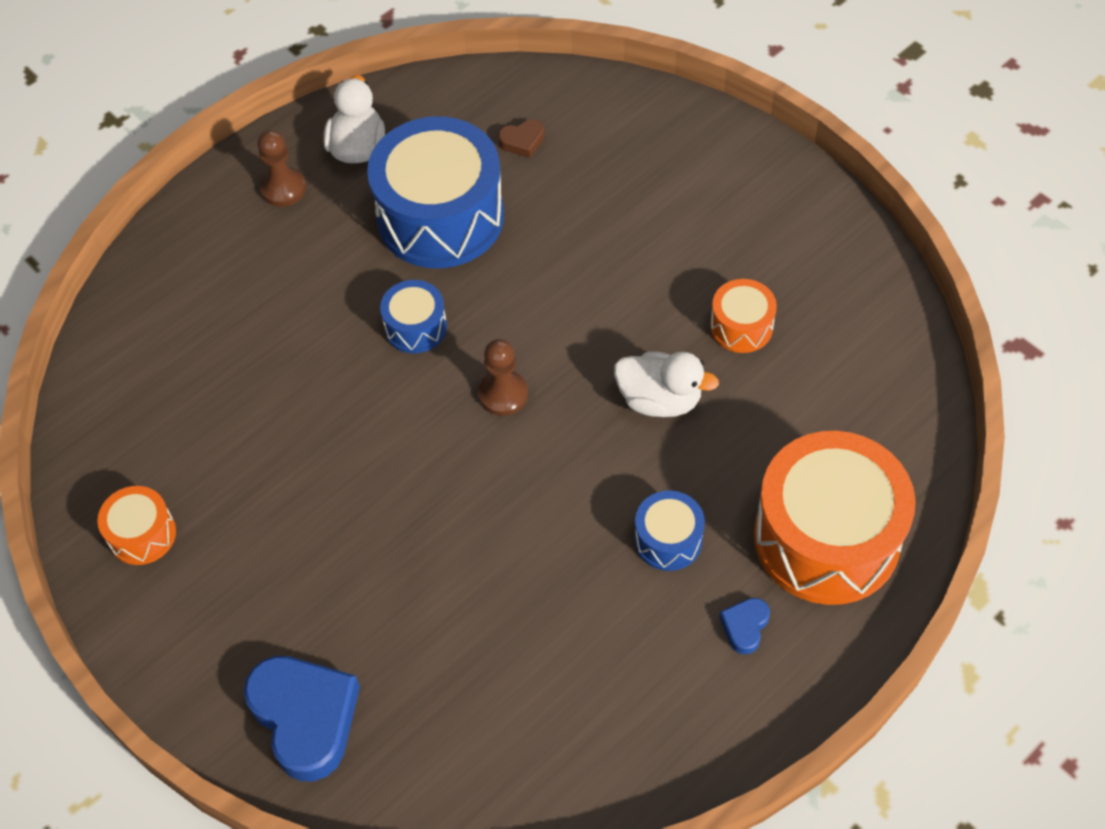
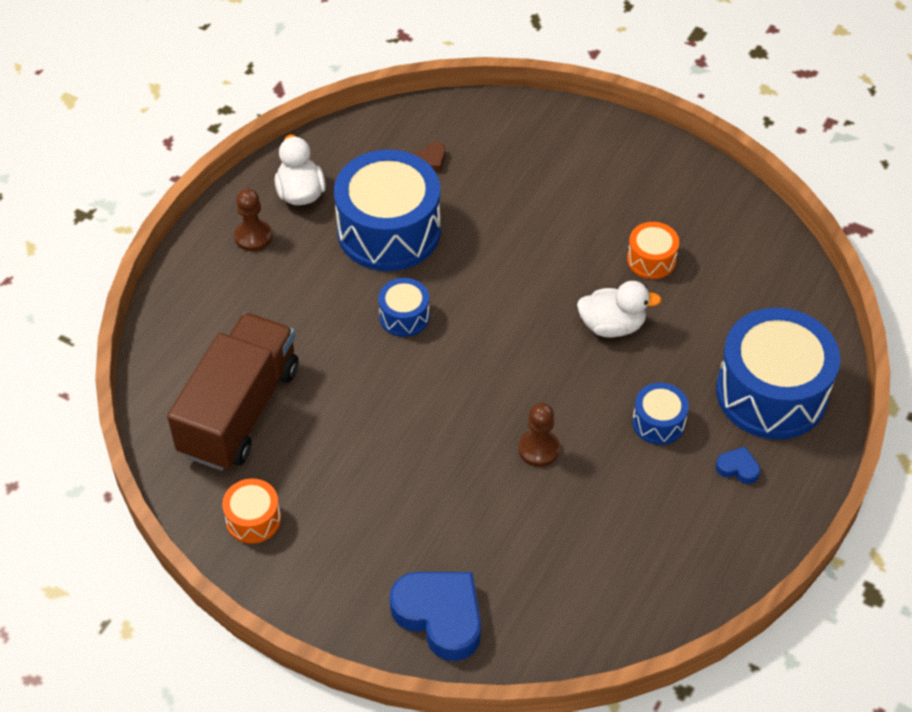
camera: 20 degrees left, 5 degrees down
brown pawn [478,339,528,416] -> brown pawn moved to [519,403,560,467]
blue heart [719,598,770,654] -> blue heart turned 105 degrees clockwise [716,447,760,484]
orange drum [754,431,916,605] -> blue drum [716,308,840,439]
none -> brown truck [167,312,299,471]

